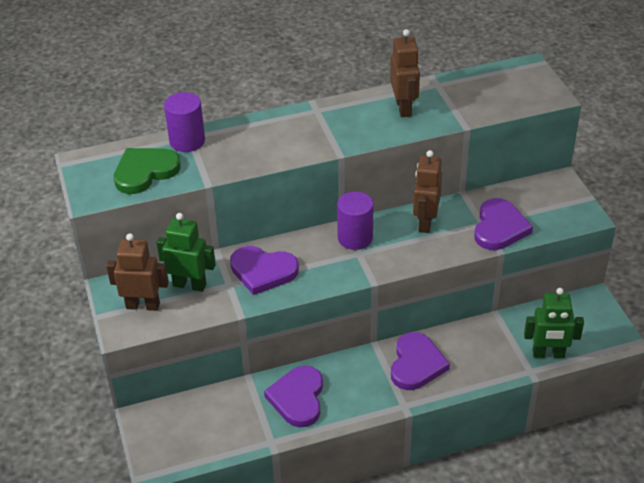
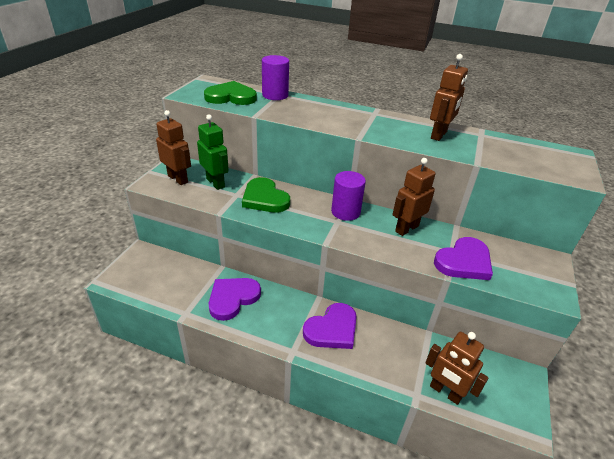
camera: 35 degrees right, 5 degrees down
purple heart [230,246,299,295] -> green heart [242,177,290,213]
green robot [524,288,584,358] -> brown robot [425,332,489,405]

